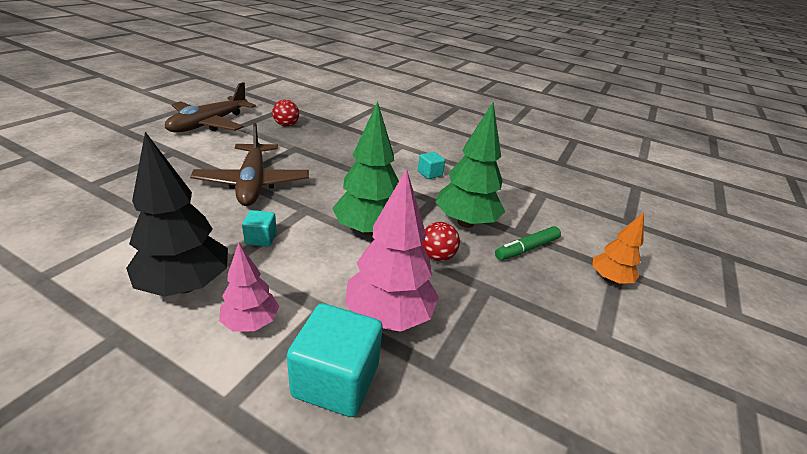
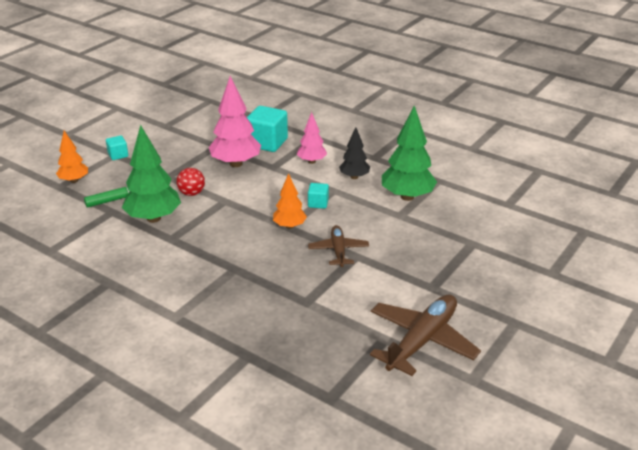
camera: 170 degrees left, 0 degrees up
black tree [126,132,228,297] -> black tree [339,127,370,179], size x0.58
brown plane [190,123,309,206] -> brown plane [308,225,369,267], size x0.59
red ball [272,100,299,127] -> none
green tree [332,101,399,236] -> green tree moved to [382,106,437,201]
turquoise cube [418,152,445,179] -> turquoise cube moved to [106,135,128,160]
none -> orange tree [273,173,307,229]

